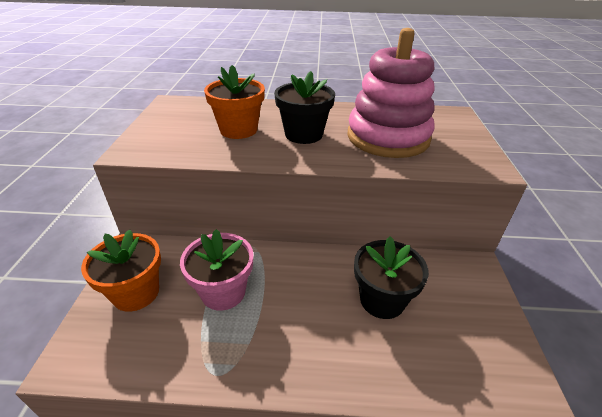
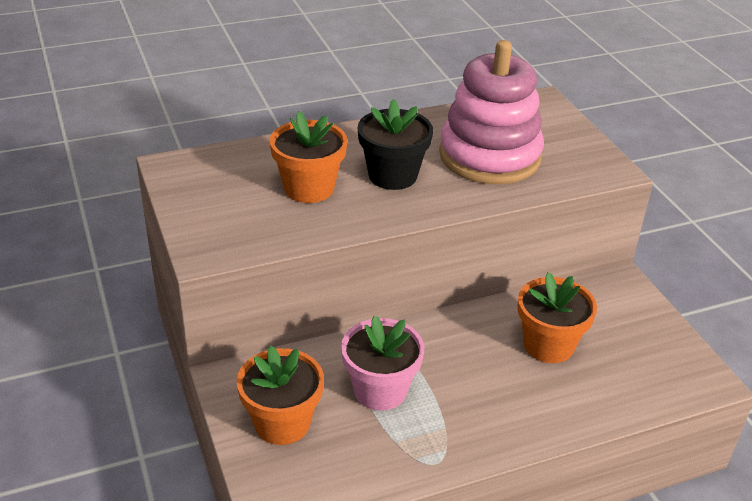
camera: 25 degrees left, 0 degrees up
black flower pot [354,236,429,319] -> orange flower pot [518,272,597,363]

